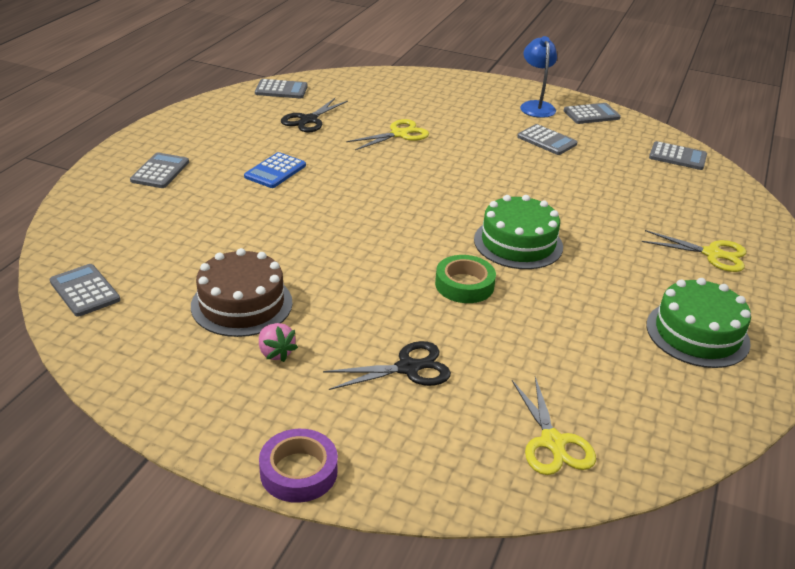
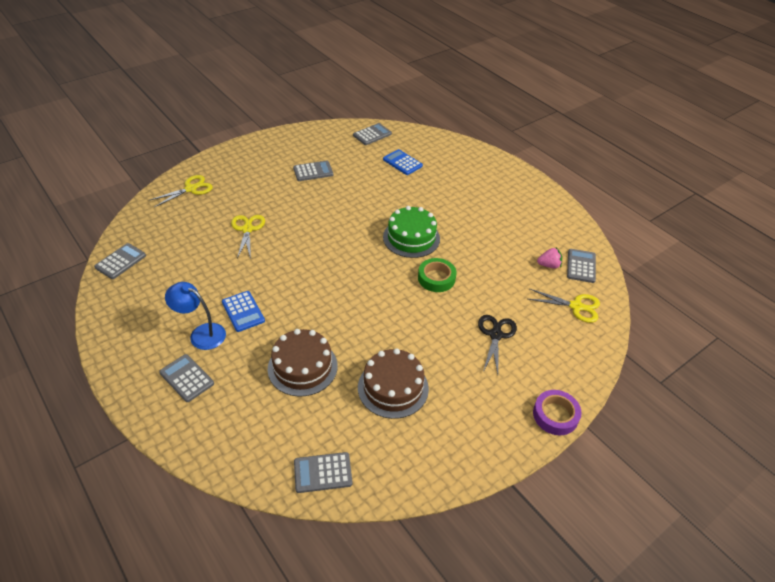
camera: 60 degrees left, 10 degrees up
pink strawberry [259,323,298,362] -> pink strawberry moved to [537,248,562,268]
black scissors [281,98,348,133] -> none
blue lamp [520,36,557,118] -> blue lamp moved to [165,282,226,350]
grey calculator [564,103,621,124] -> grey calculator moved to [567,249,596,283]
yellow scissors [642,230,746,272] -> yellow scissors moved to [150,175,213,207]
green cake [646,278,751,368] -> none
none -> brown cake [268,329,338,397]
none -> blue calculator [383,149,423,175]

